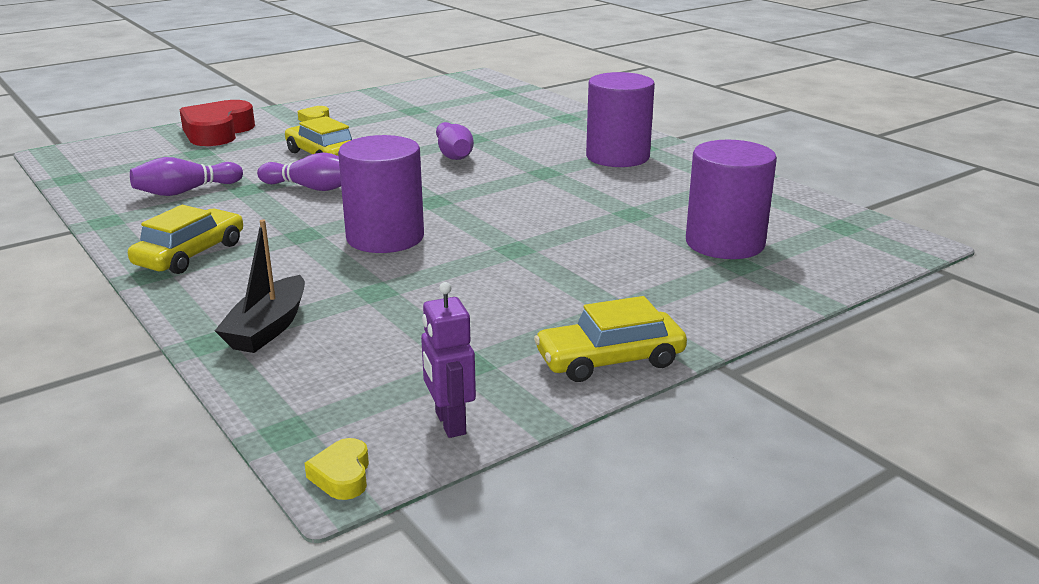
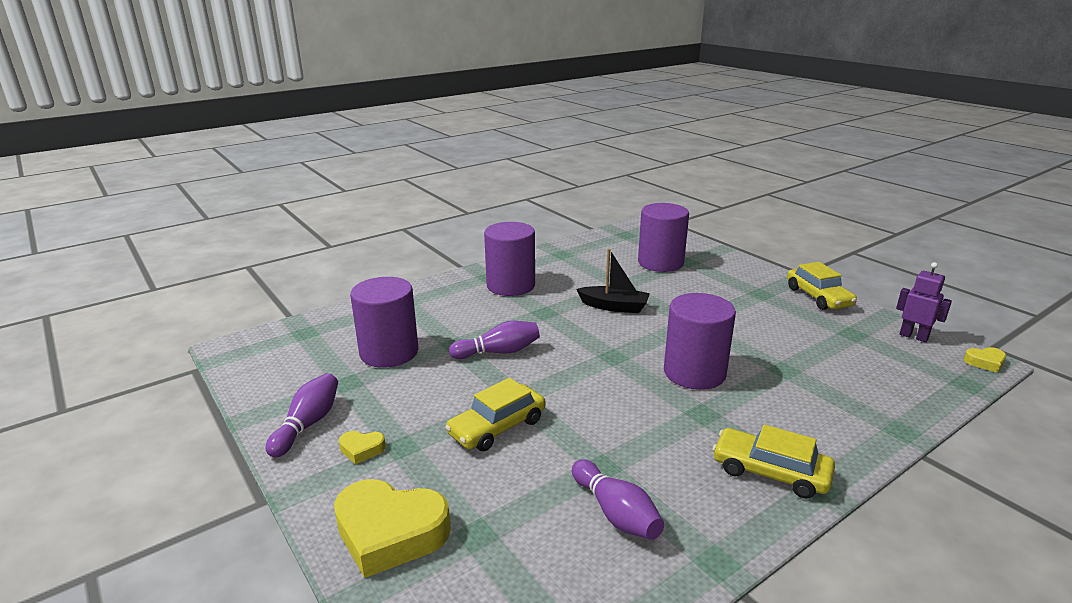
camera: 90 degrees left, 0 degrees up
red heart [180,100,255,146] -> yellow heart [334,479,451,578]
black boat [215,220,305,353] -> black boat moved to [576,249,650,313]
purple bowling pin [257,152,341,191] -> purple bowling pin moved to [266,373,338,457]
purple robot [421,282,476,438] -> purple robot turned 120 degrees counterclockwise [896,262,952,342]
none -> purple cylinder [350,277,418,368]

